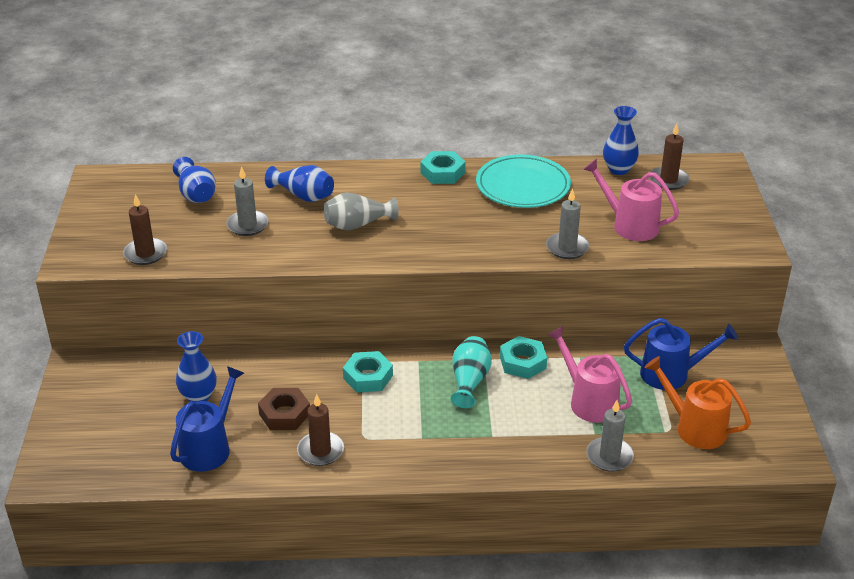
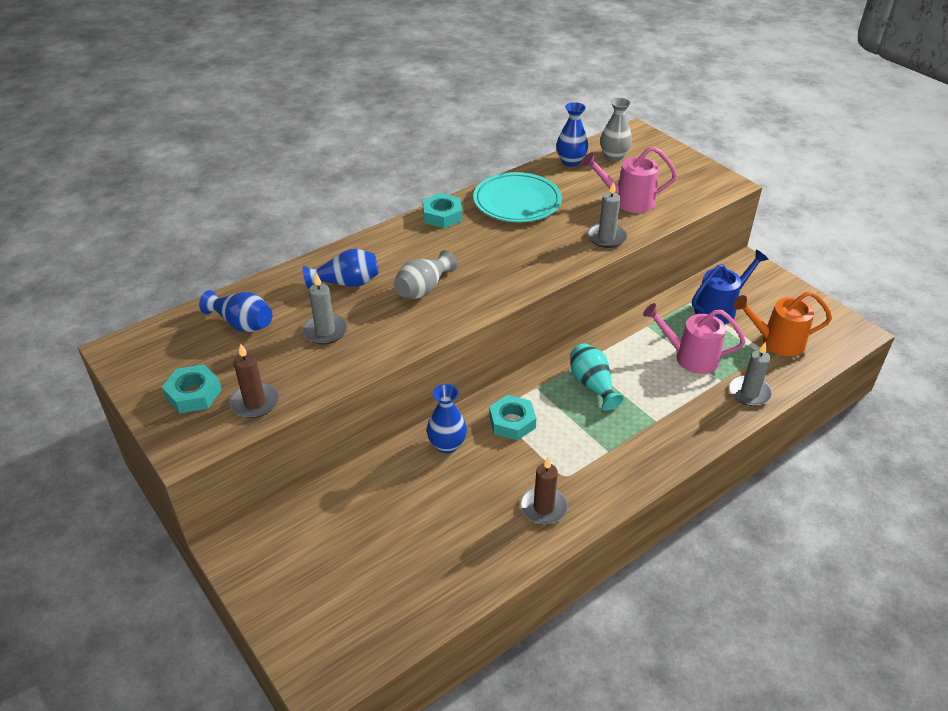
camera: 35 degrees left, 5 degrees up
blue watering can [170,366,244,472] -> none
blue vase [176,331,217,402] -> blue vase moved to [427,384,467,454]
brown nut [258,388,310,430] -> none
turquoise nut [500,336,547,379] -> turquoise nut moved to [162,365,222,413]
brown candle [650,123,689,190] -> grey vase [600,98,632,161]

